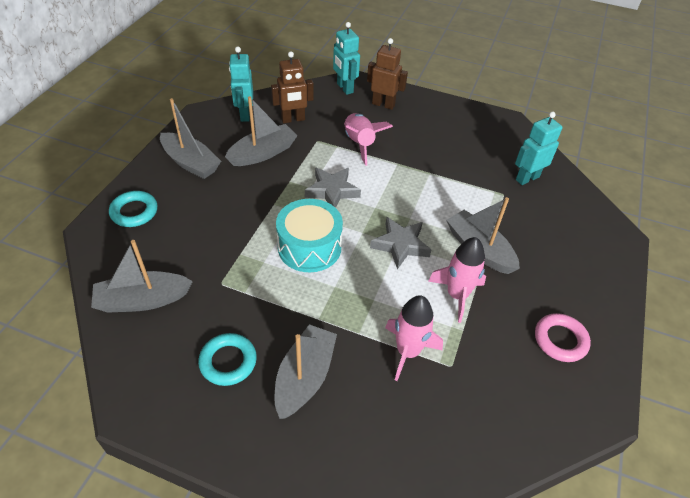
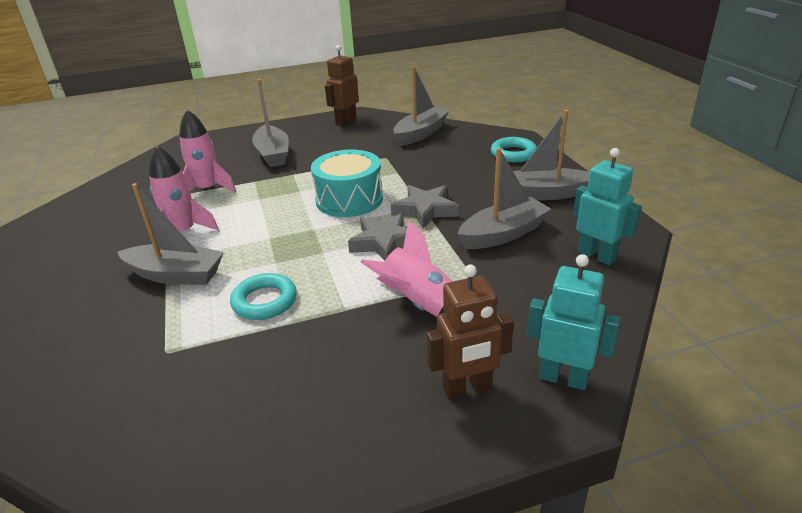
camera: 145 degrees right, 15 degrees down
turquoise ring [198,333,257,386] -> turquoise ring moved to [230,273,297,320]
grey boat [225,96,297,166] -> grey boat turned 135 degrees counterclockwise [458,148,551,249]
brown robot [271,51,314,123] -> brown robot moved to [325,45,359,127]
grey star [370,217,431,269] -> grey star moved to [391,185,459,229]
turquoise robot [515,111,562,185] -> none
pink ring [535,313,591,362] -> none

